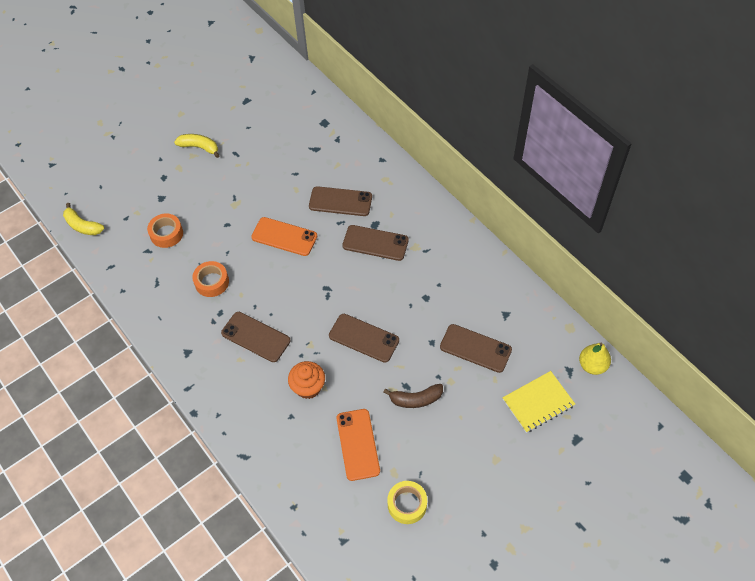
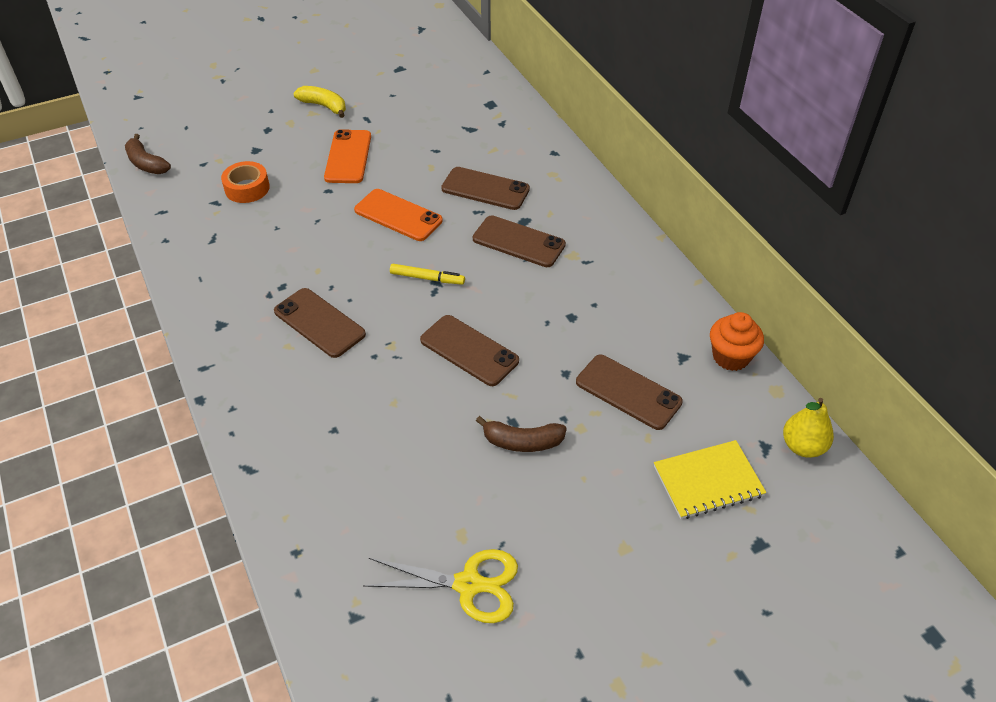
camera: 10 degrees right, 10 degrees down
yellow banana [63,203,104,235] -> brown banana [125,134,171,174]
orange tape [192,261,229,297] -> none
orange cupcake [288,361,325,399] -> orange cupcake moved to [710,312,764,371]
orange phone [337,409,380,481] -> orange phone moved to [324,129,371,183]
yellow tape [387,481,427,524] -> yellow scissors [363,549,518,623]
none -> yellow marker [390,264,465,285]

